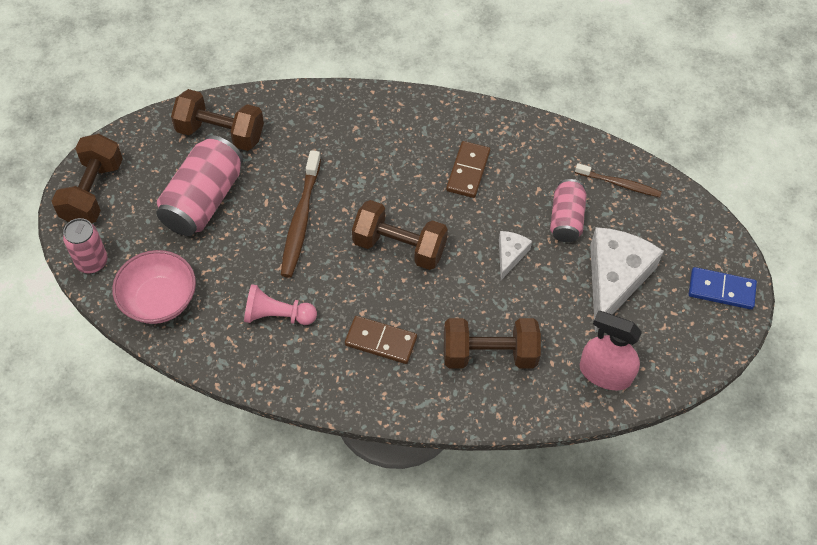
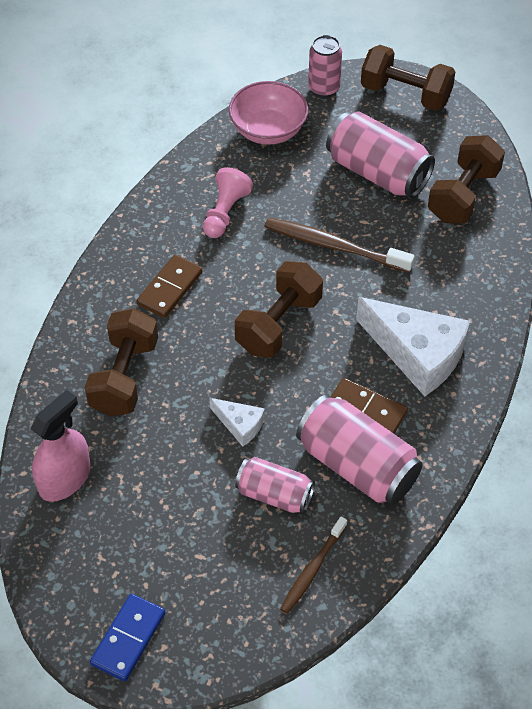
camera: 105 degrees right, 5 degrees down
white cheese [590,227,664,333] -> white cheese moved to [356,297,470,397]
none -> pink can [296,394,423,505]

